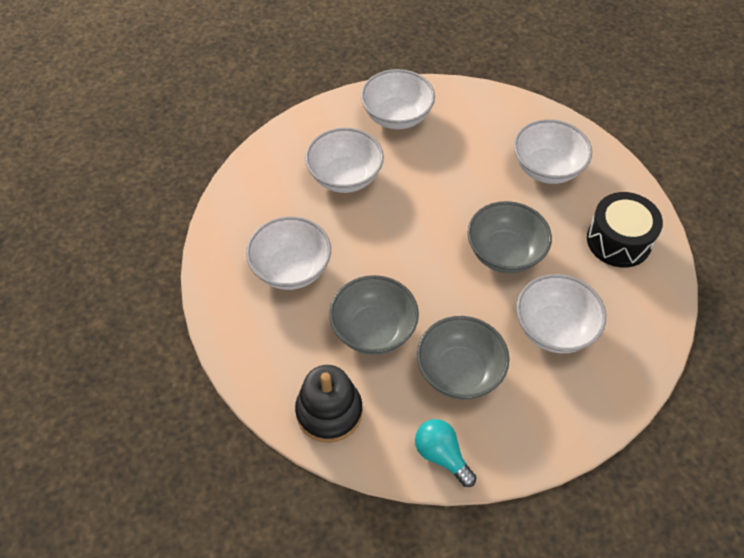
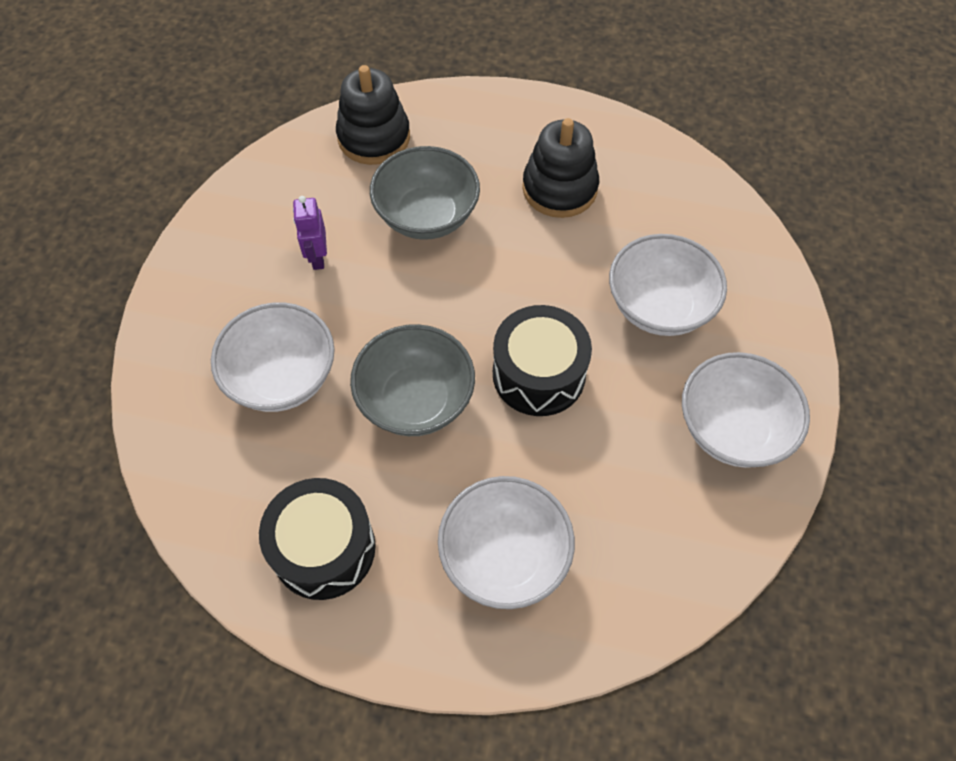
camera: 125 degrees right, 5 degrees up
white bowl [246,216,331,290] -> black stacking toy [522,118,599,218]
turquoise light bulb [415,419,477,487] -> none
grey bowl [417,316,509,400] -> purple robot [293,196,327,270]
none -> black drum [493,305,592,416]

